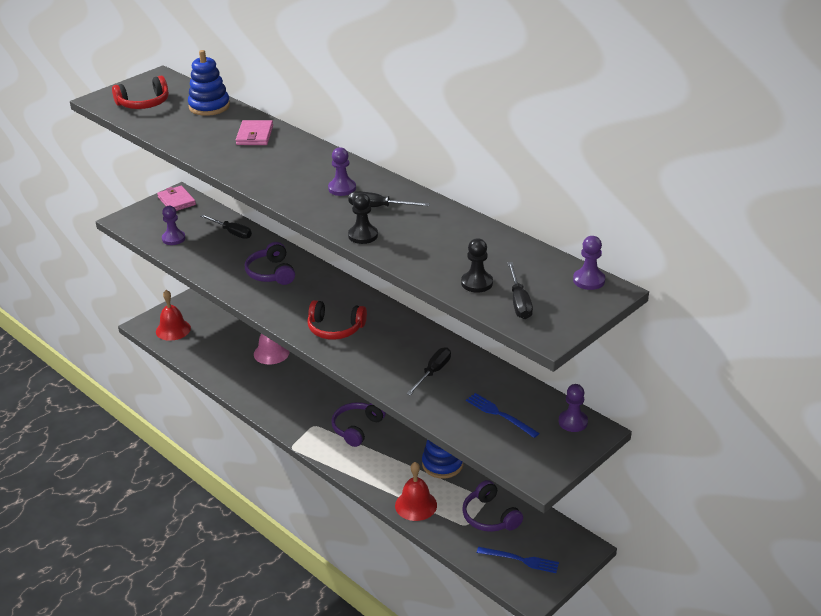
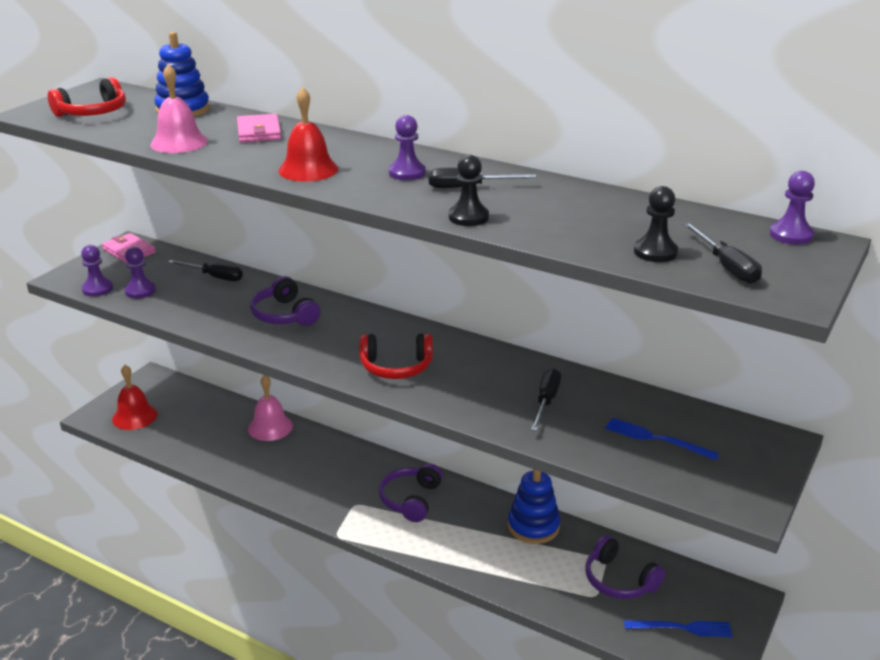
camera: 15 degrees left, 5 degrees down
red bell [395,462,437,521] -> red bell moved to [278,87,338,182]
purple pawn [559,384,588,432] -> purple pawn moved to [81,245,113,297]
none -> pink bell [150,64,208,153]

